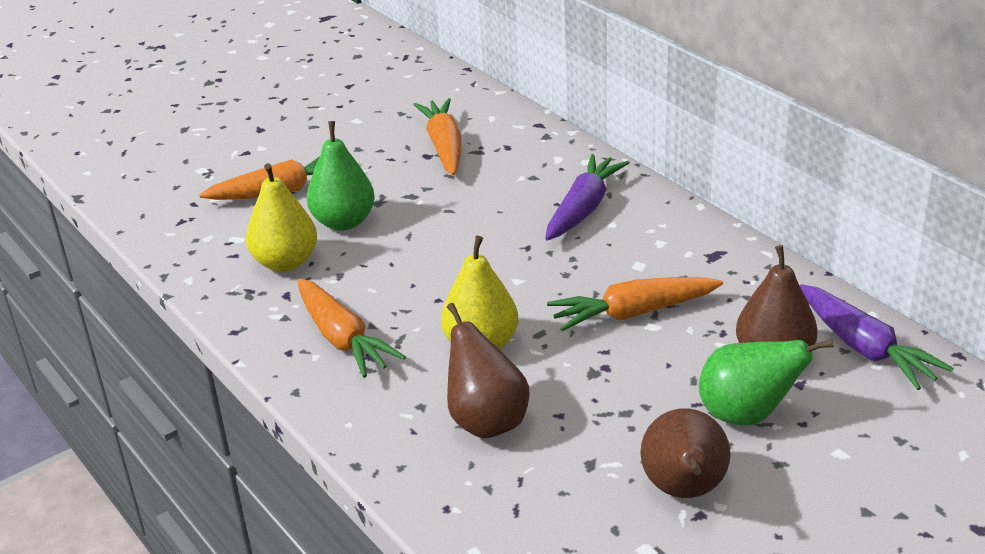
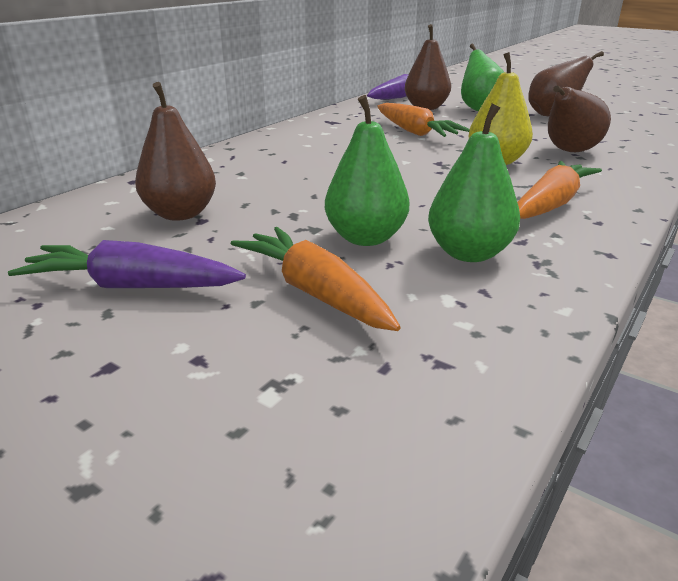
camera: 110 degrees left, 5 degrees down
yellow pear [246,163,317,272] -> green pear [428,104,520,262]
orange carrot [413,98,461,175] -> brown pear [135,82,216,221]
purple carrot [545,154,630,241] -> purple carrot moved to [8,240,246,288]

